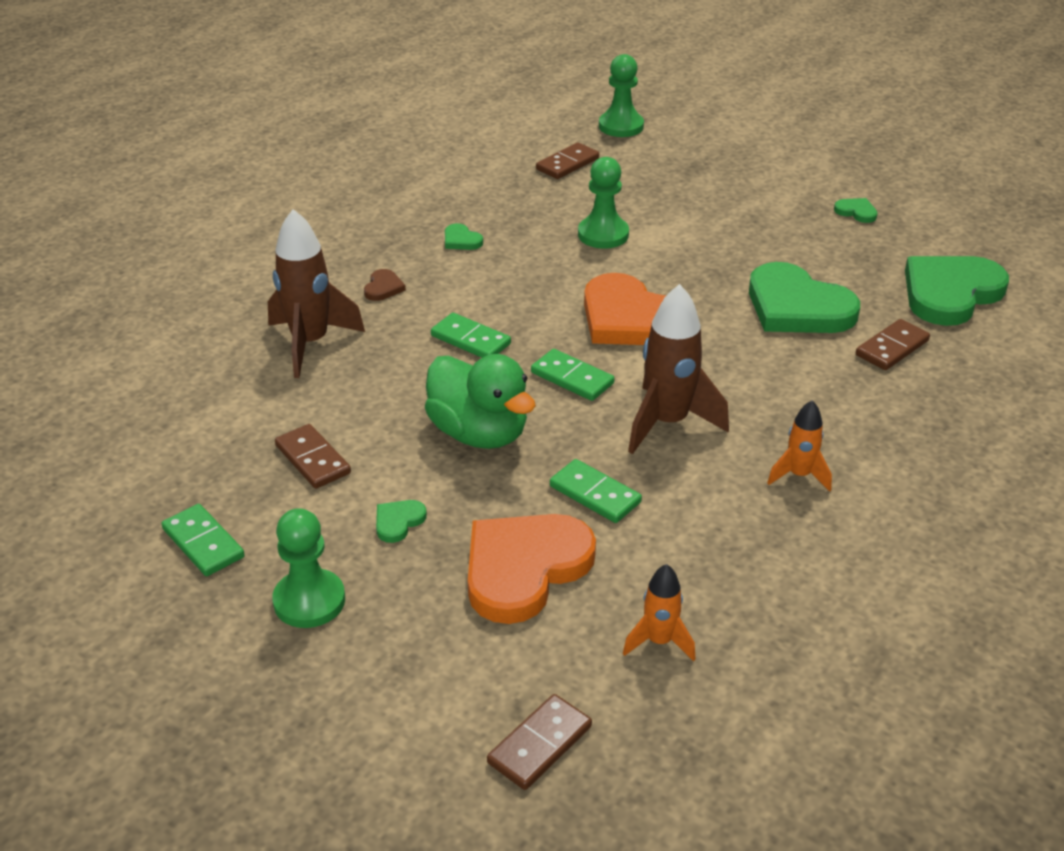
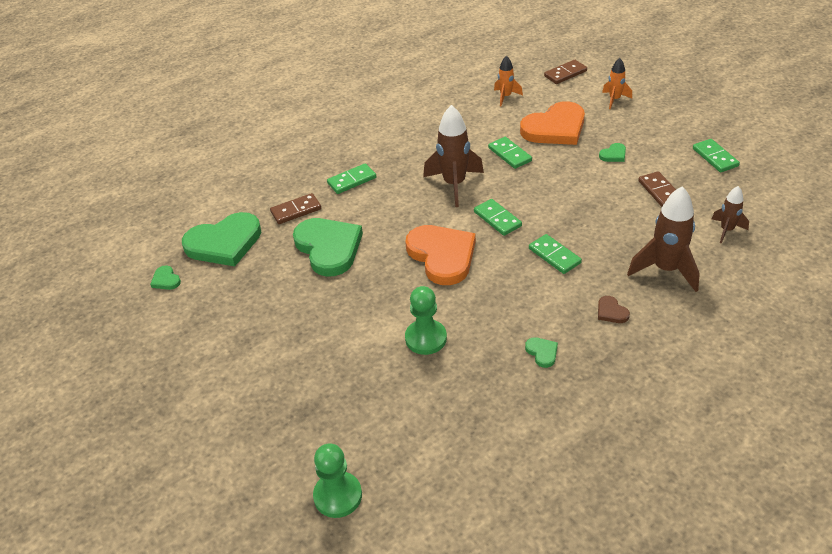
camera: 160 degrees left, 5 degrees up
green pawn [272,508,345,628] -> none
brown heart [364,269,406,301] -> brown heart turned 60 degrees counterclockwise [598,296,630,323]
green duck [425,354,536,449] -> none
brown domino [536,142,599,179] -> none
orange rocket [767,400,832,492] -> orange rocket moved to [602,58,632,109]
green heart [834,198,878,223] -> green heart moved to [150,265,181,290]
none -> green domino [327,163,376,194]
none -> brown rocket [712,186,749,243]

